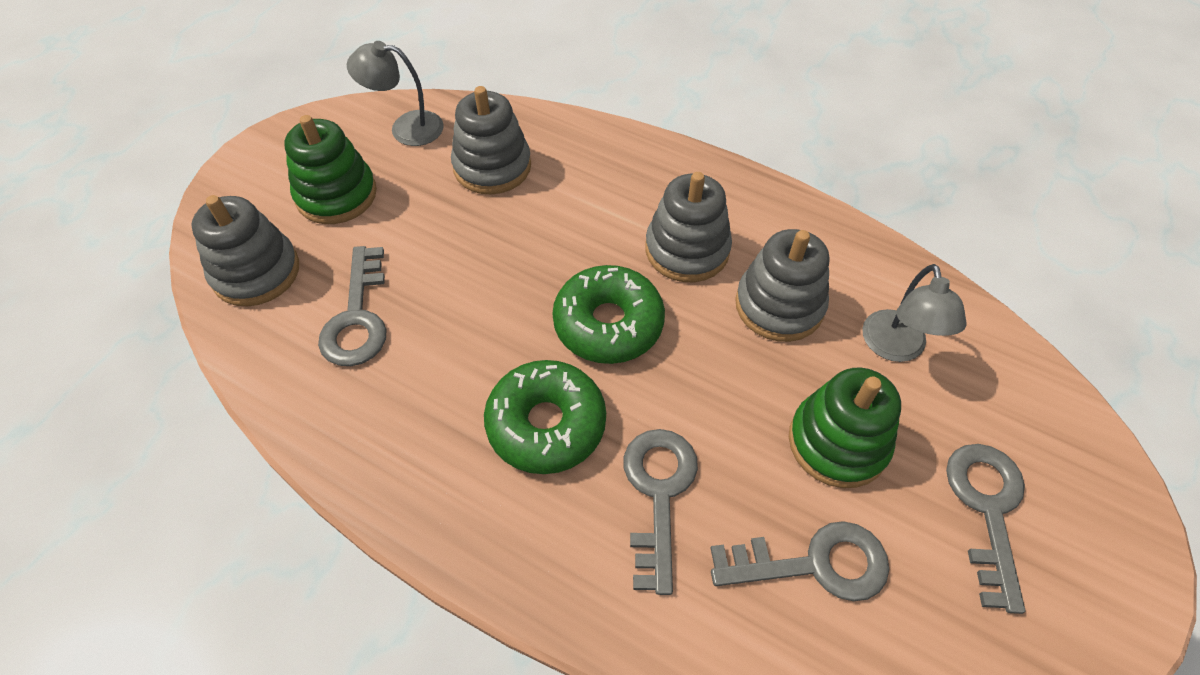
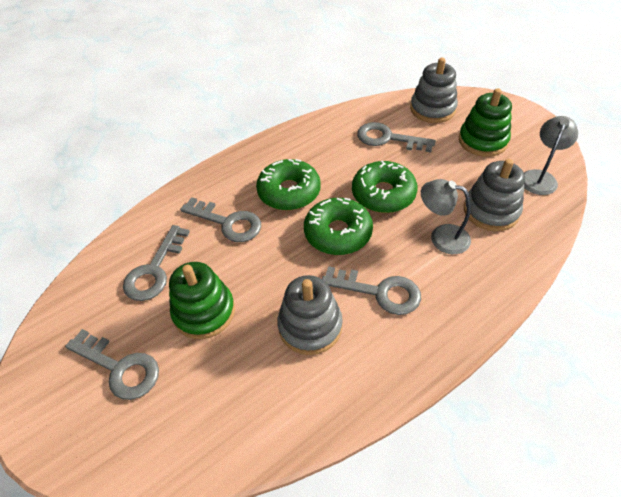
camera: 115 degrees right, 5 degrees down
grey stacking toy [645,172,732,282] -> grey key [322,266,421,315]
grey lamp [862,264,967,362] -> grey lamp moved to [421,179,471,254]
none -> green donut [352,161,418,213]

